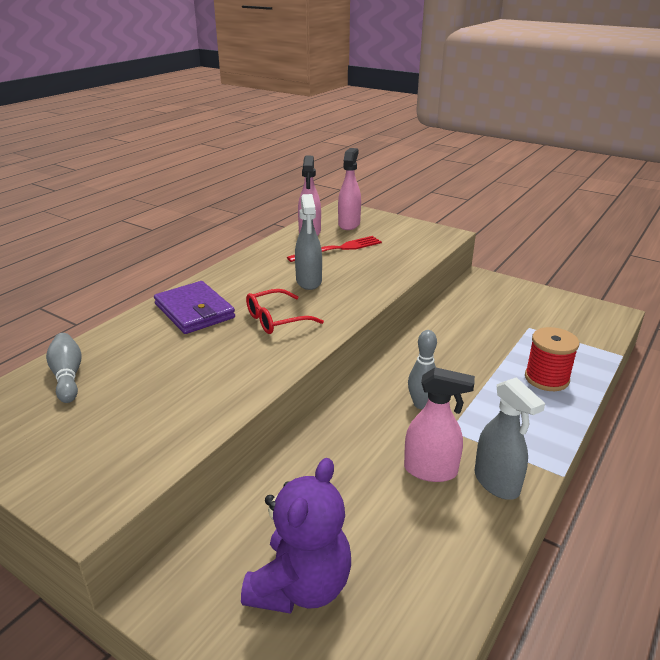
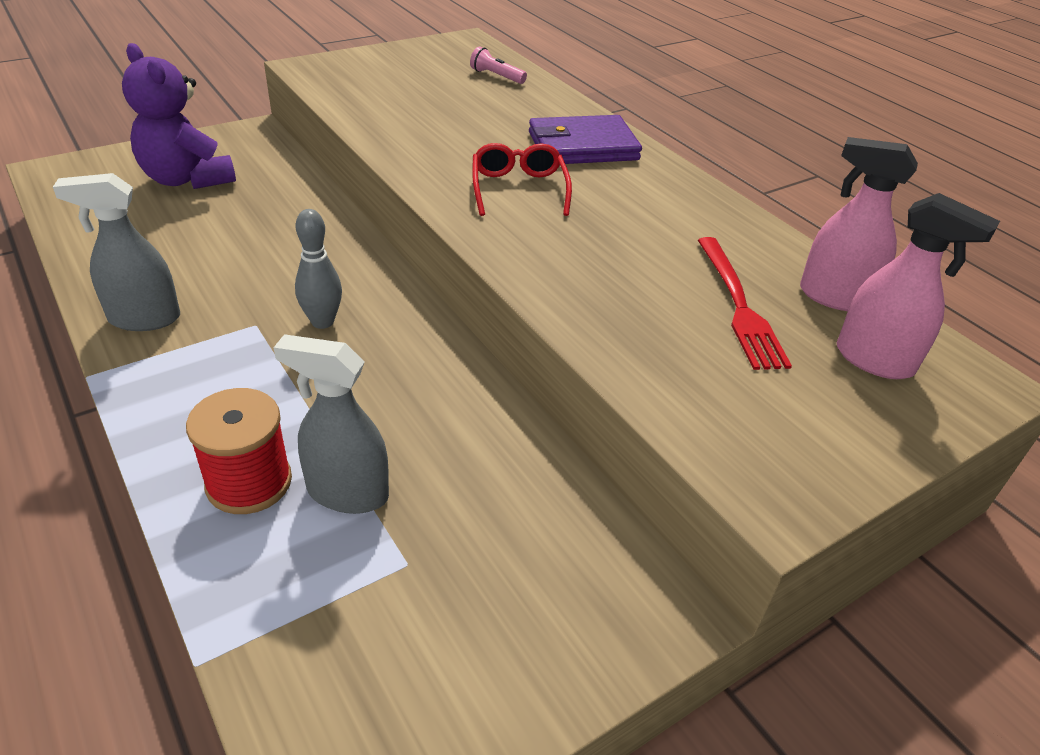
camera: 110 degrees right, 10 degrees up
grey bowling pin [46,333,82,403] -> pink flashlight [470,46,527,84]
grey spray bottle [295,194,322,290] -> grey spray bottle moved to [274,334,389,514]
pink spray bottle [404,367,475,482] -> none

